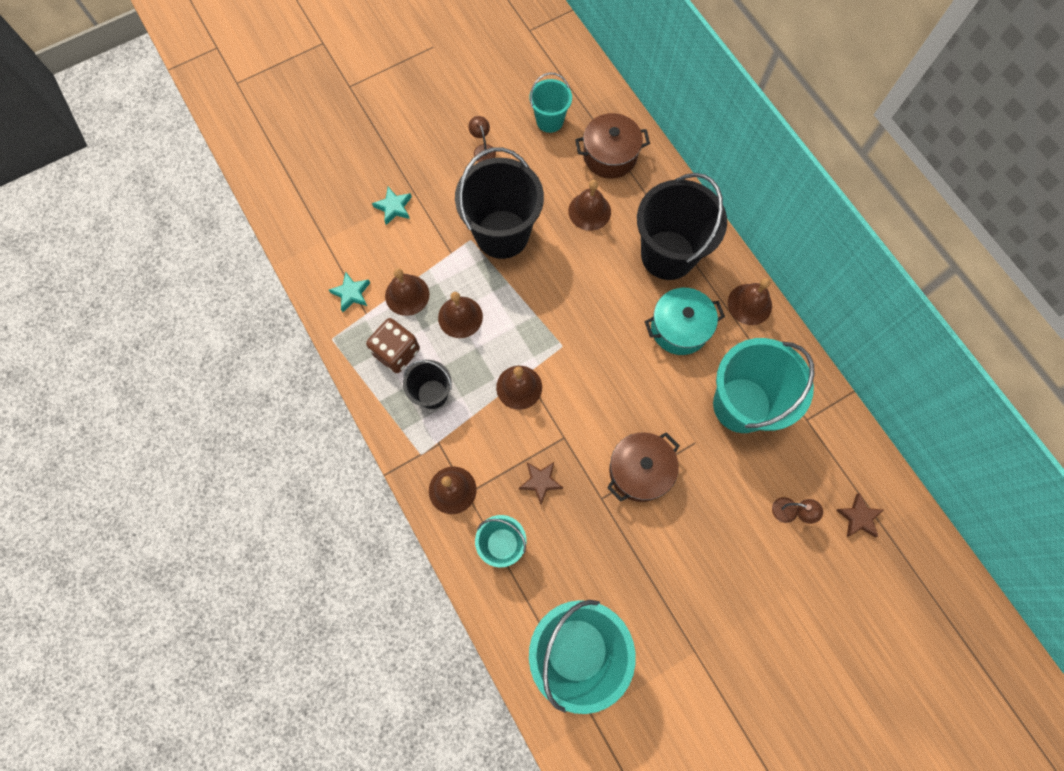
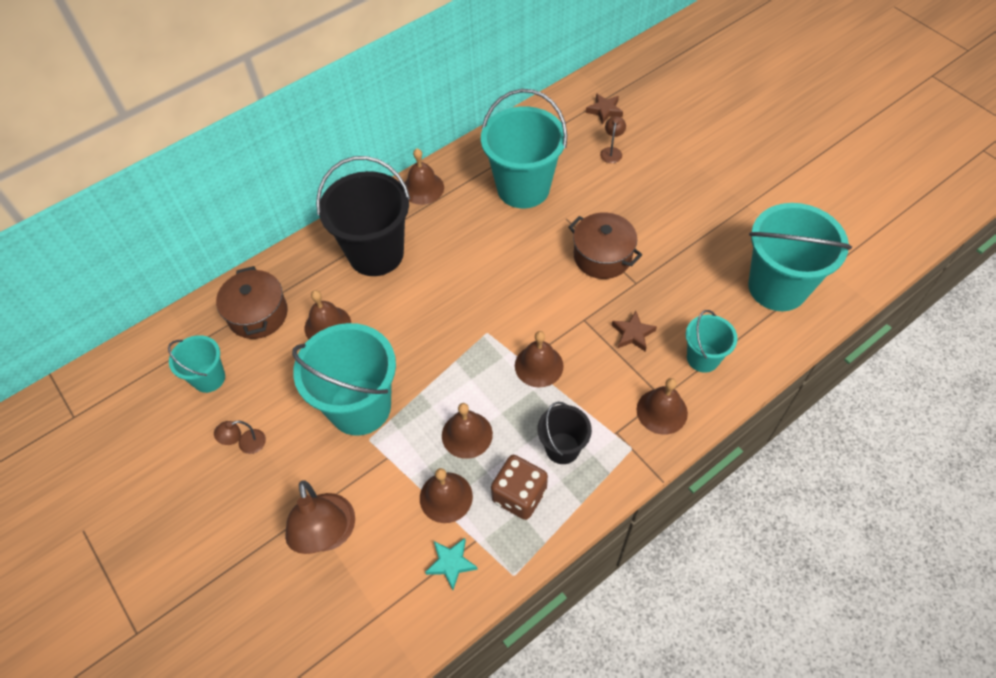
camera: 95 degrees left, 15 degrees down
turquoise star [372,187,412,225] -> brown lamp [285,480,355,554]
black bucket [455,148,544,259] -> turquoise bucket [292,323,396,436]
turquoise pot [645,288,725,355] -> none

